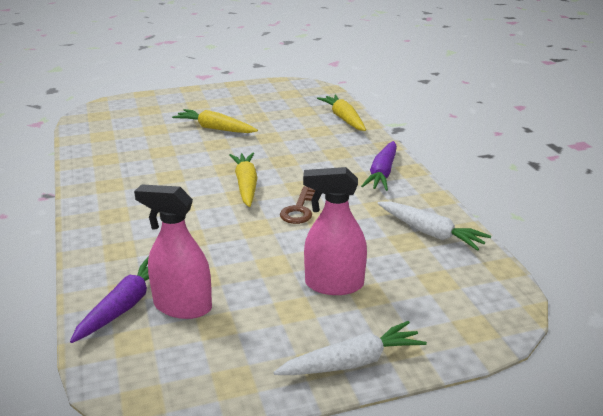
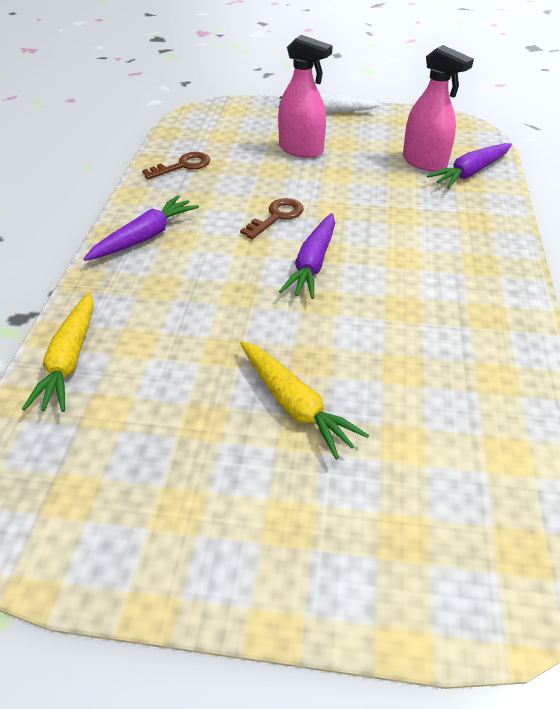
camera: 155 degrees left, 15 degrees up
yellow carrot [229,153,258,207] -> purple carrot [279,213,335,299]
white carrot [378,201,491,251] -> brown key [142,152,210,179]

